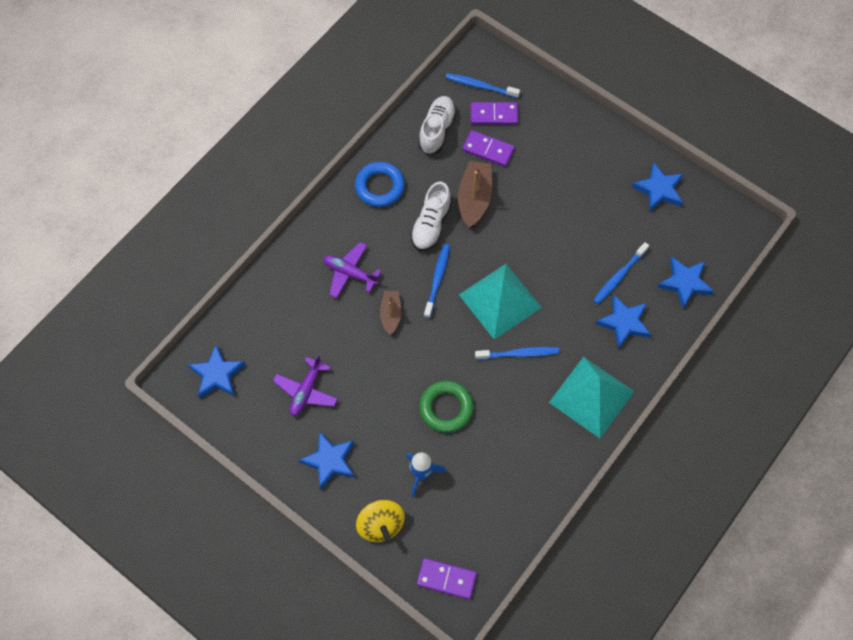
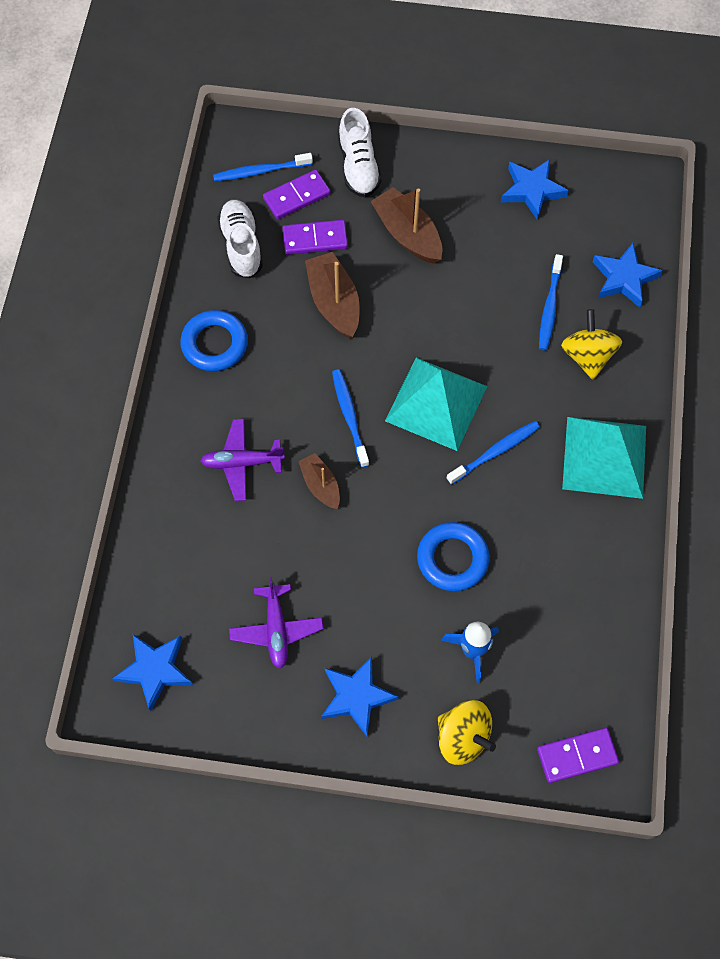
camera: 30 degrees left, 0 degrees up
white shoe [410,182,452,251] -> white shoe moved to [338,108,381,197]
green ring [419,381,474,433] -> blue ring [417,522,490,591]
blue star [596,295,651,349] -> yellow spinning top [561,309,622,380]
none -> brown boat [371,187,442,264]

